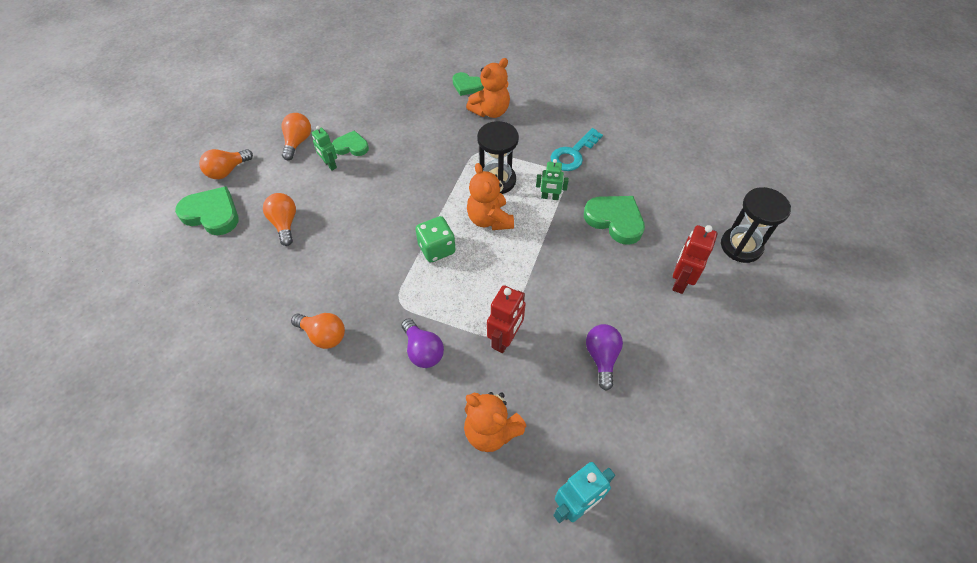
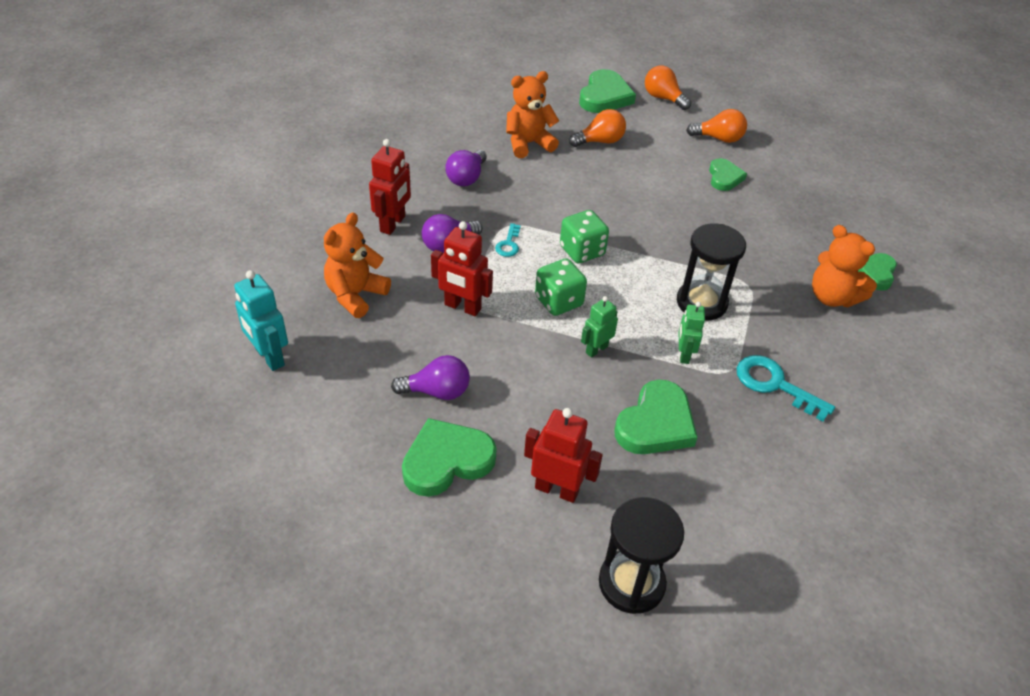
camera: 85 degrees right, 10 degrees down
orange light bulb [291,313,345,349] -> purple light bulb [445,150,487,186]
green robot [312,126,337,170] -> green robot moved to [581,296,618,358]
orange teddy bear [467,163,514,230] -> orange teddy bear moved to [506,71,559,158]
none -> red robot [369,139,411,235]
none -> green heart [402,418,497,497]
none -> turquoise key [495,223,521,257]
none -> green dice [535,258,587,316]

